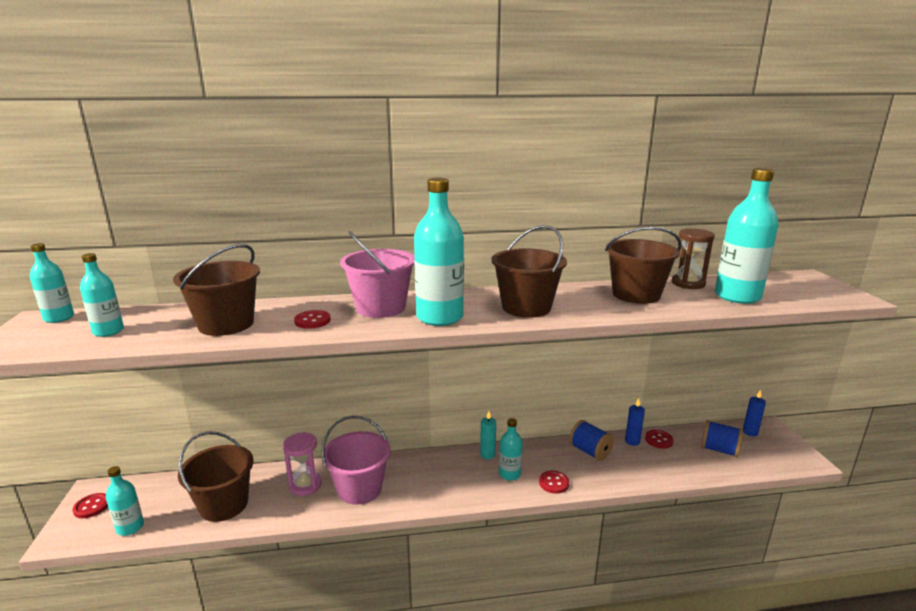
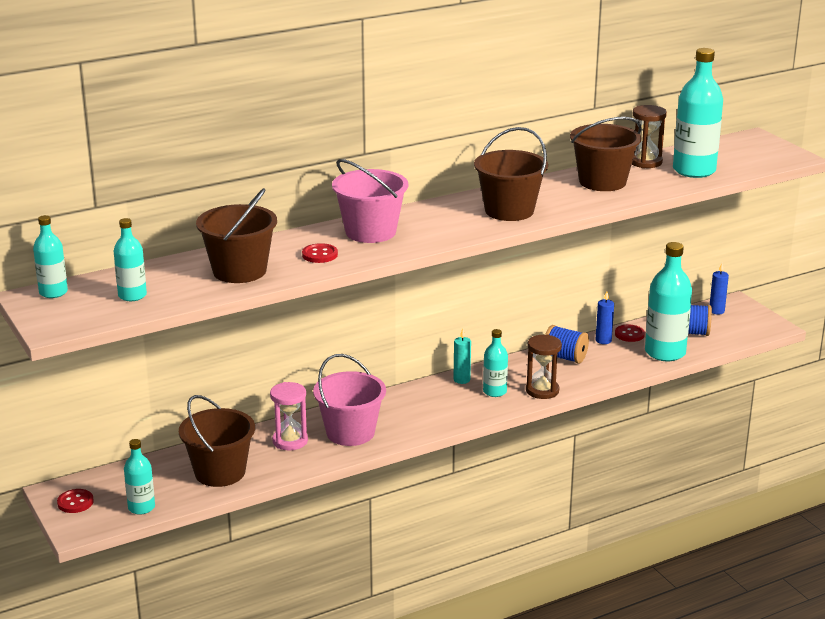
camera: 20 degrees left, 5 degrees up
turquoise bottle [414,178,464,326] -> turquoise bottle moved to [645,242,692,361]
red button [539,471,569,494] -> brown hourglass [526,335,562,399]

